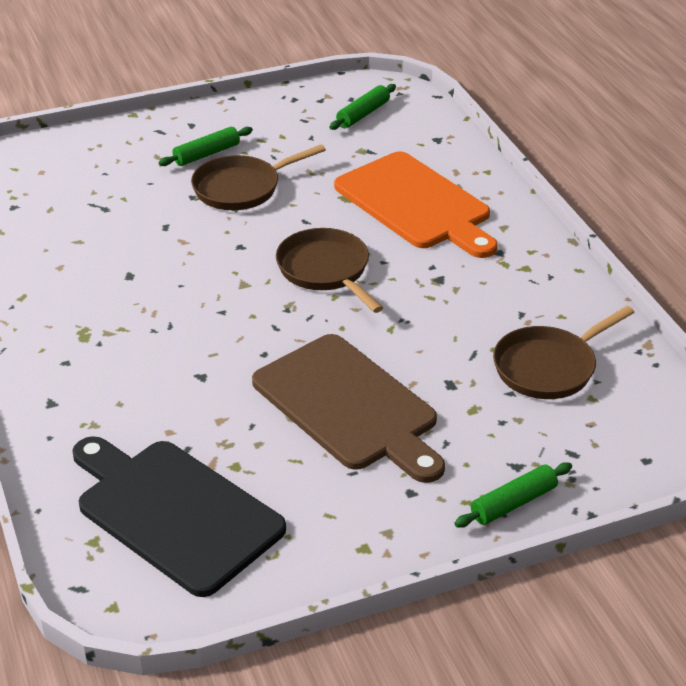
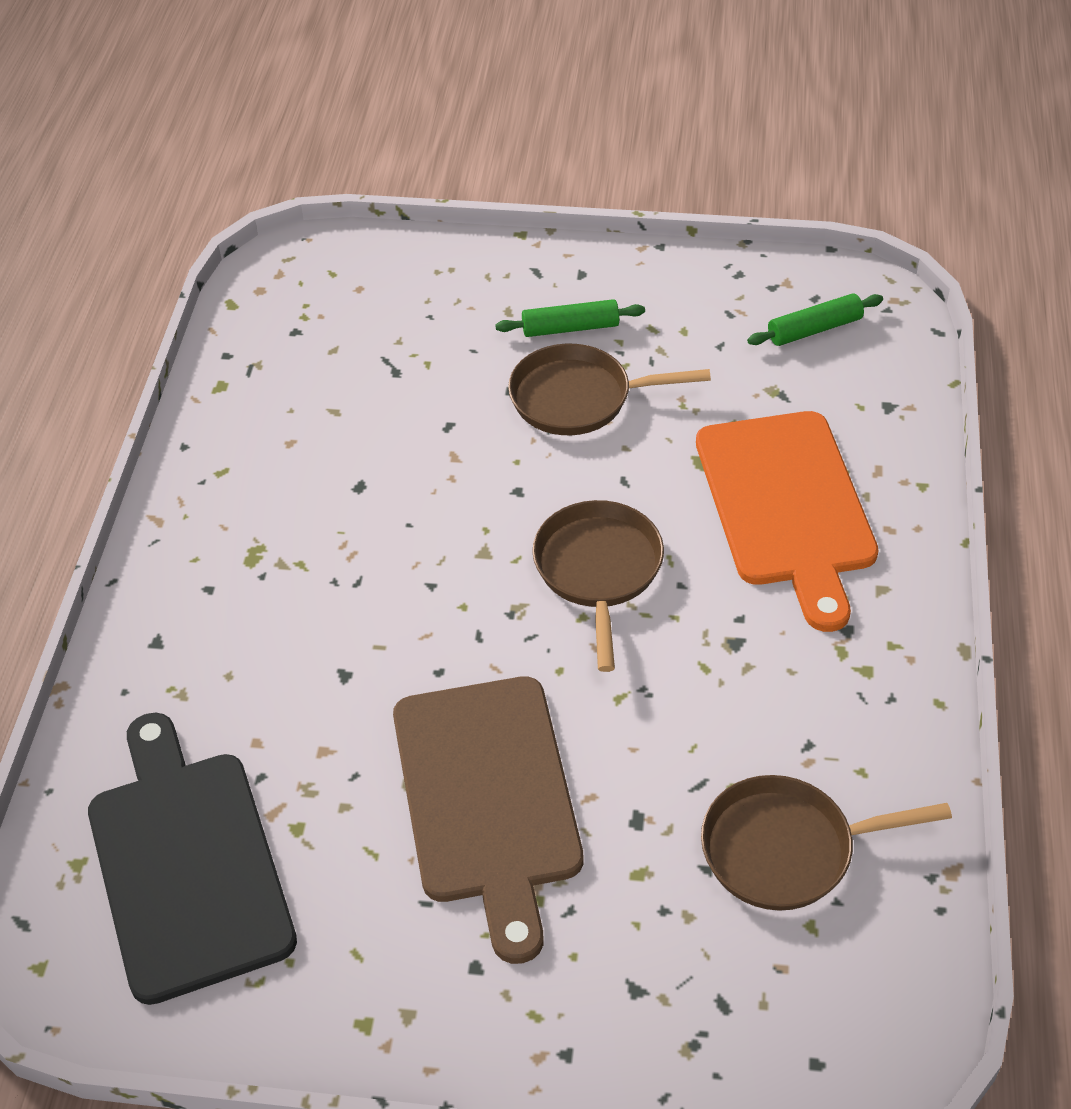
camera: 30 degrees right, 10 degrees up
green rolling pin [454,462,572,528] -> none

